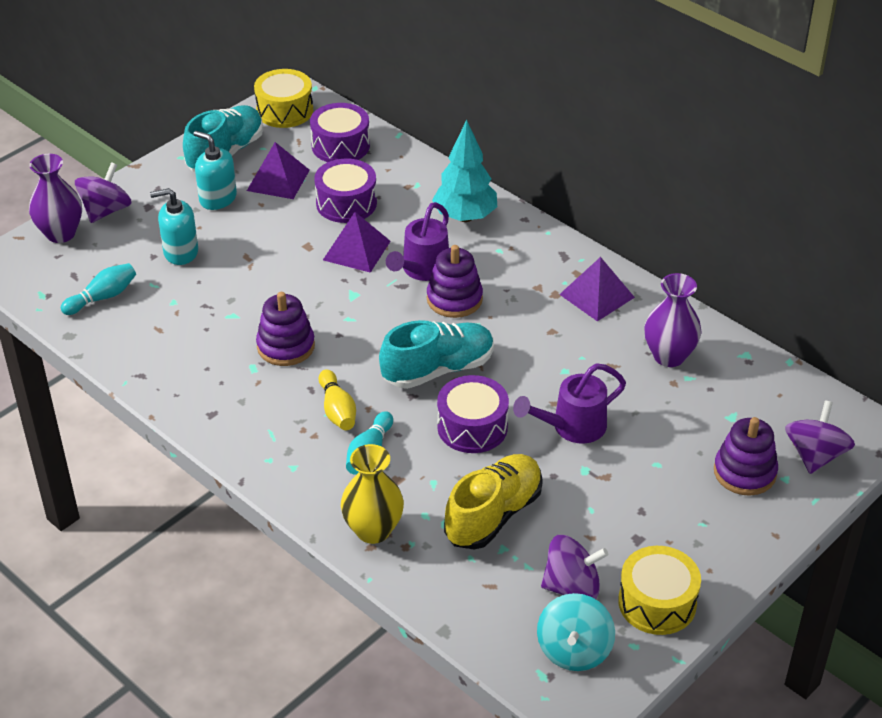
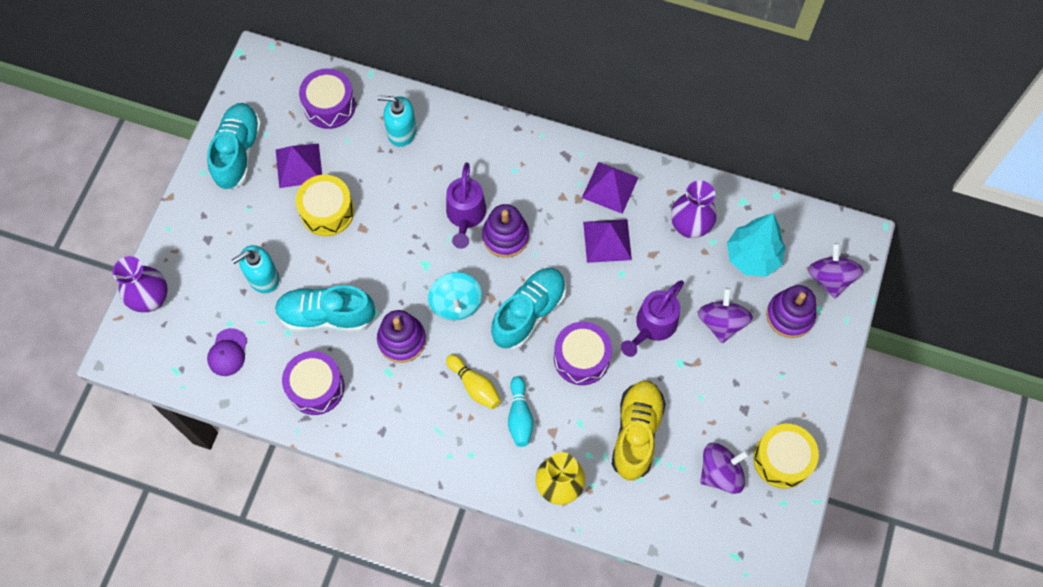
camera: 25 degrees left, 25 degrees up
turquoise bowling pin [61,263,136,315] -> purple cap [207,328,247,376]
purple spinning top [75,162,132,223] -> purple spinning top moved to [698,288,753,343]
turquoise soap dispenser [194,131,237,210] -> turquoise soap dispenser moved to [377,95,416,147]
yellow drum [254,69,313,128] -> yellow drum moved to [296,175,354,236]
purple drum [314,159,377,223] -> purple drum moved to [282,351,345,415]
purple pyramid [323,212,391,273] -> purple pyramid moved to [583,219,632,263]
turquoise tree [432,120,497,222] -> turquoise tree moved to [727,213,786,277]
turquoise spinning top [537,593,615,671] -> turquoise spinning top moved to [428,272,482,321]
none -> turquoise shoe [275,285,375,331]

